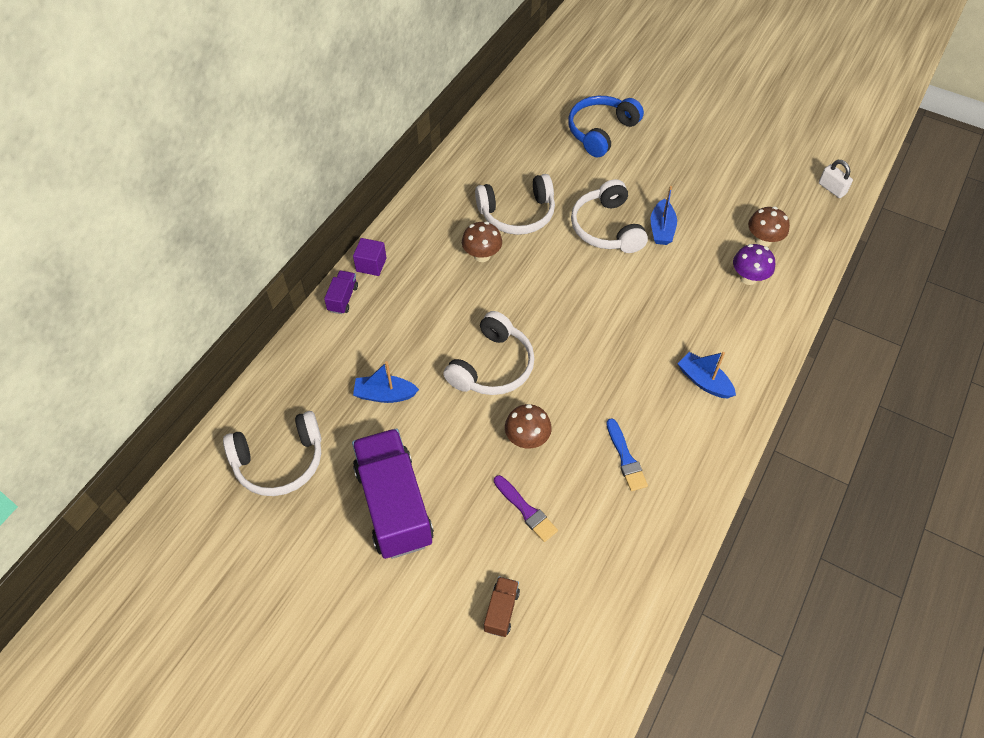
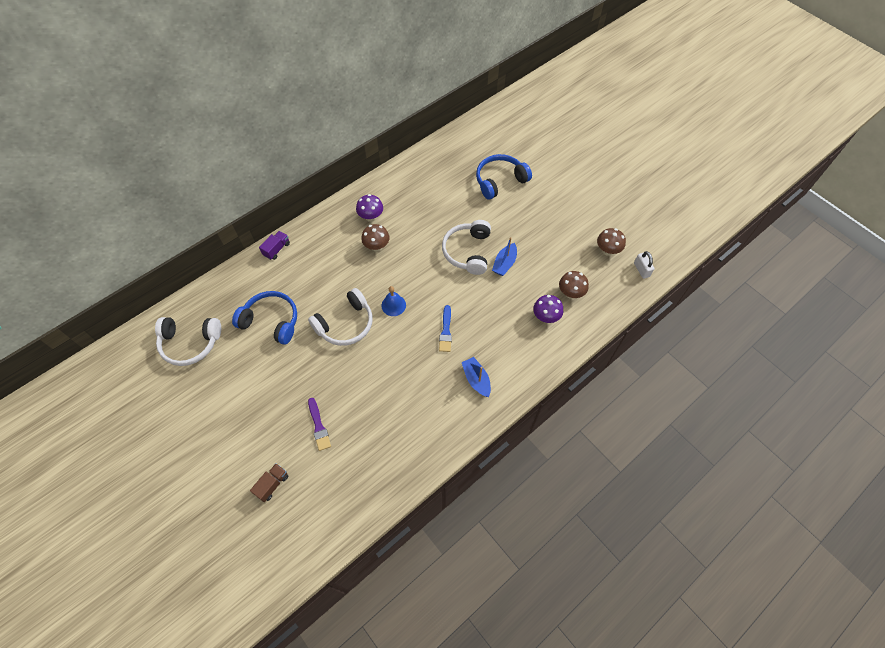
camera: 20 degrees right, 5 degrees up
purple truck [352,428,434,559] -> none
purple cube [353,238,387,276] -> none
blue boat [353,361,419,403] -> blue headphones [232,291,297,345]
white headphones [475,174,555,235] -> none
brown mushroom [505,404,552,448] -> brown mushroom moved to [597,228,626,256]
blue brush [606,418,648,491] -> blue brush moved to [439,305,452,352]
none -> purple mushroom [356,194,383,222]
none -> blue bell [382,286,406,316]

